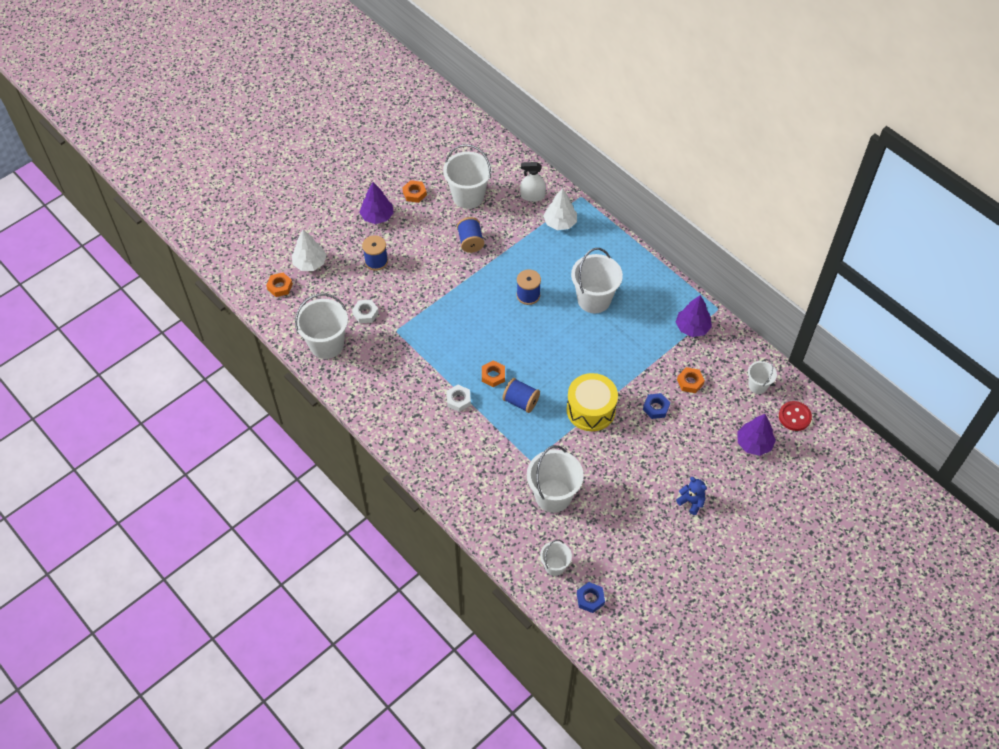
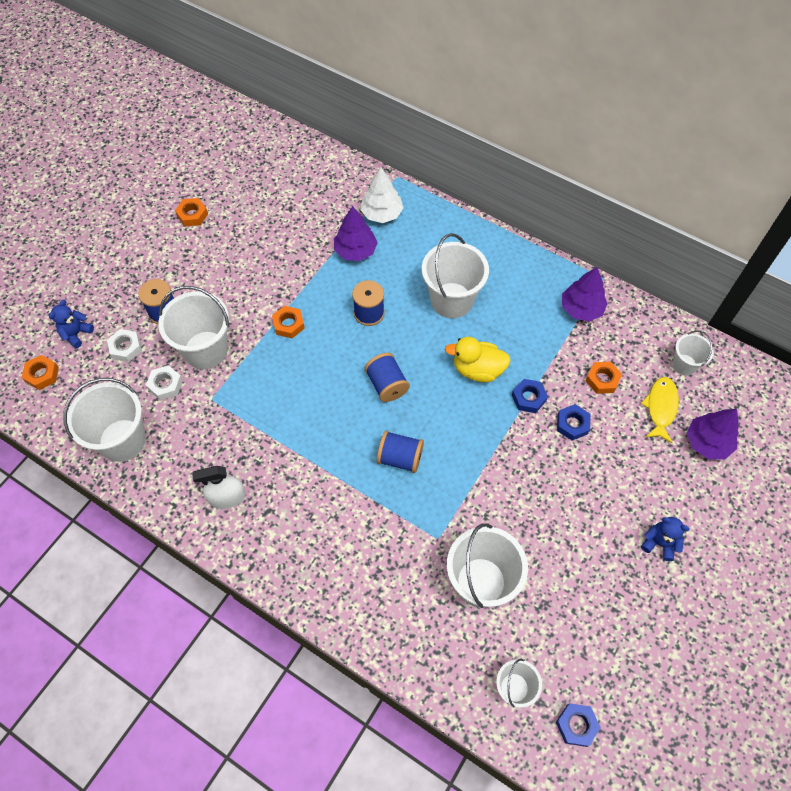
camera: 15 degrees left, 5 degrees up
white tree [292,230,326,271] -> blue teddy bear [49,300,94,348]
purple tree [359,182,394,224] -> purple tree moved to [334,206,378,261]
white bucket [443,144,492,209] -> white bucket moved to [158,286,229,369]
white nut [446,385,471,412] -> white nut moved to [107,329,142,362]
blue spool [457,217,484,253] -> blue spool moved to [365,353,410,402]
orange nut [482,360,505,387] -> orange nut moved to [272,306,305,338]
white spray bottle [520,162,546,202] -> white spray bottle moved to [192,466,246,509]
yellow drum [566,373,618,431] -> none
red button [779,401,812,431] -> none
none -> yellow duck [445,337,511,382]
none -> blue nut [512,379,548,413]
none -> yellow fish [641,377,679,443]

